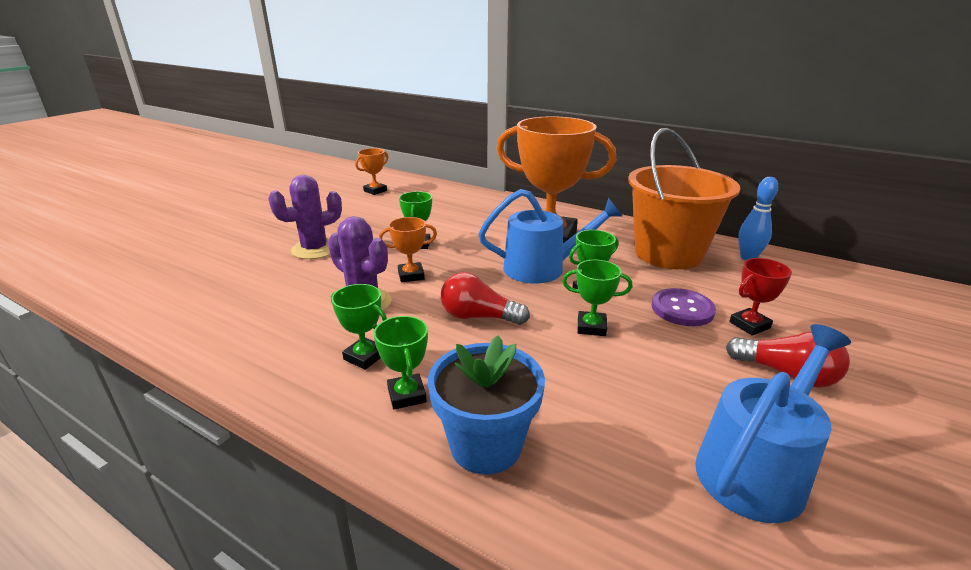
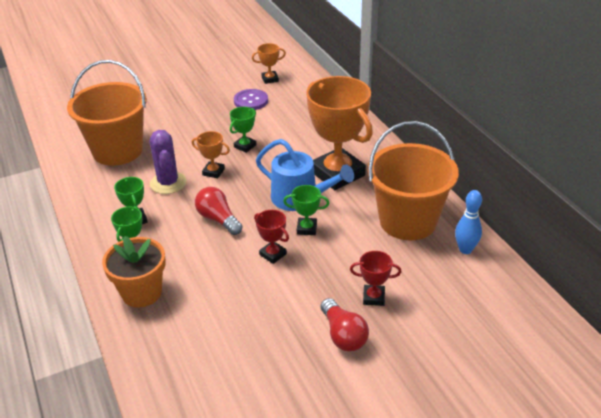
camera: 35 degrees right, 10 degrees up
purple cactus [268,175,342,259] -> none
blue flower pot [428,335,545,475] -> orange flower pot [102,236,166,307]
green trophy [562,260,632,336] -> red trophy [254,210,289,264]
purple button [652,288,716,326] -> purple button moved to [234,89,268,110]
blue watering can [695,324,851,523] -> none
none -> orange bucket [67,60,147,166]

